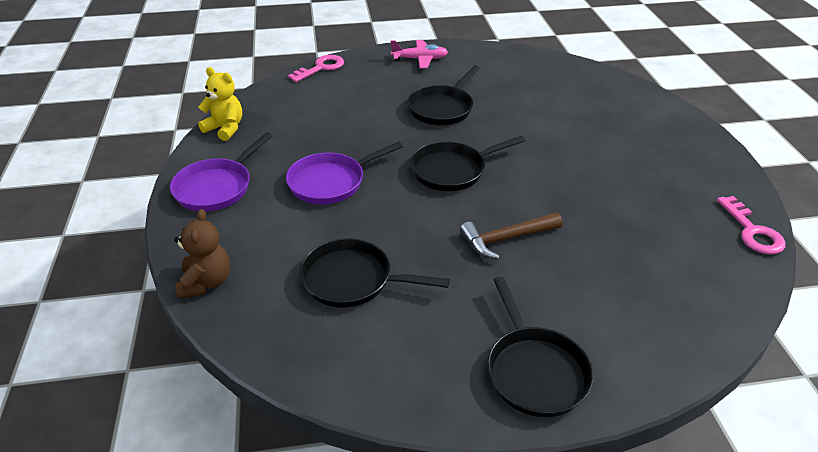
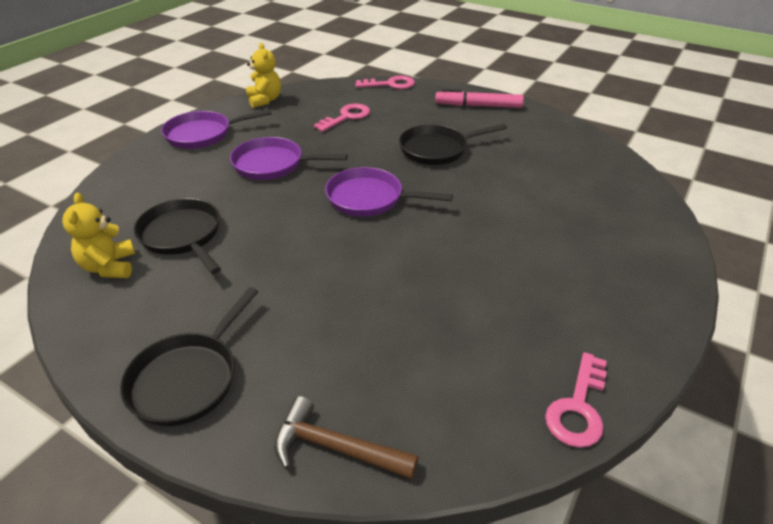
camera: 40 degrees right, 0 degrees up
brown teddy bear [174,209,230,299] -> none
pink plane [391,40,448,68] -> pink marker [435,89,524,108]
black pan [410,136,525,191] -> purple pan [325,167,453,217]
brown hammer [460,212,562,260] -> brown hammer moved to [274,396,419,479]
none -> yellow teddy bear [62,193,135,278]
none -> pink key [314,103,370,132]

